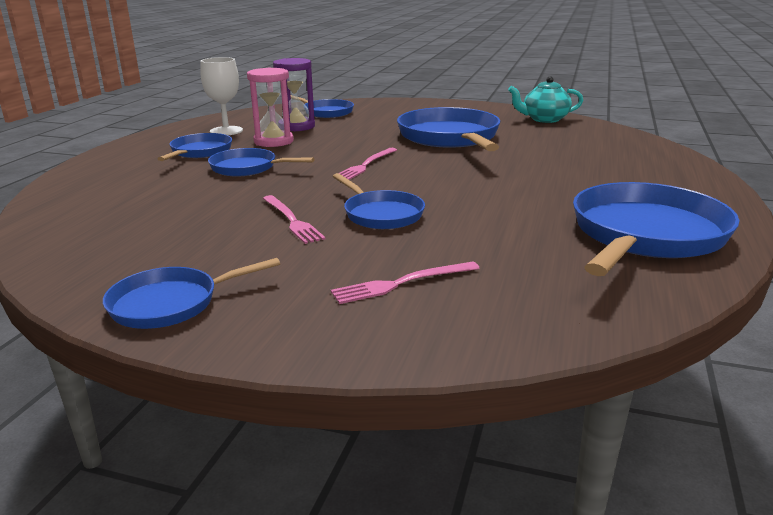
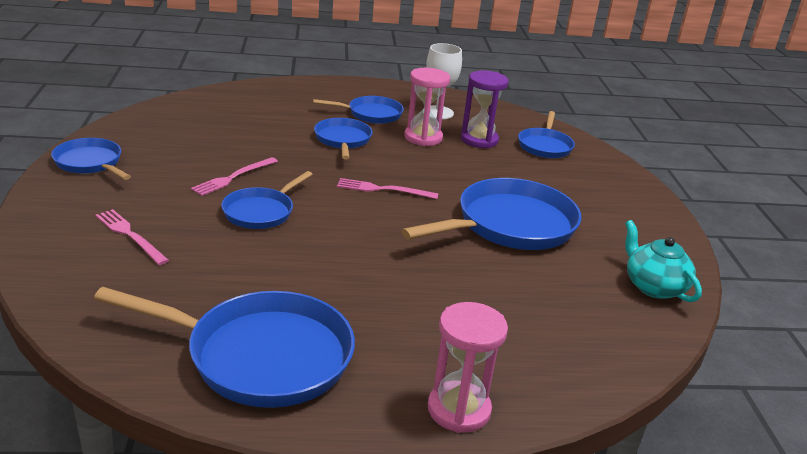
camera: 65 degrees right, 5 degrees up
none -> pink hourglass [428,302,508,433]

